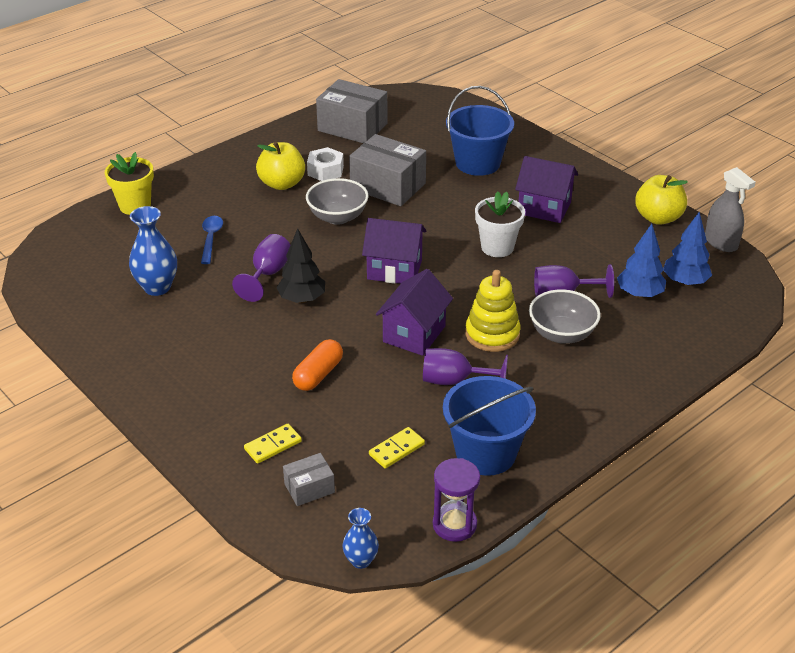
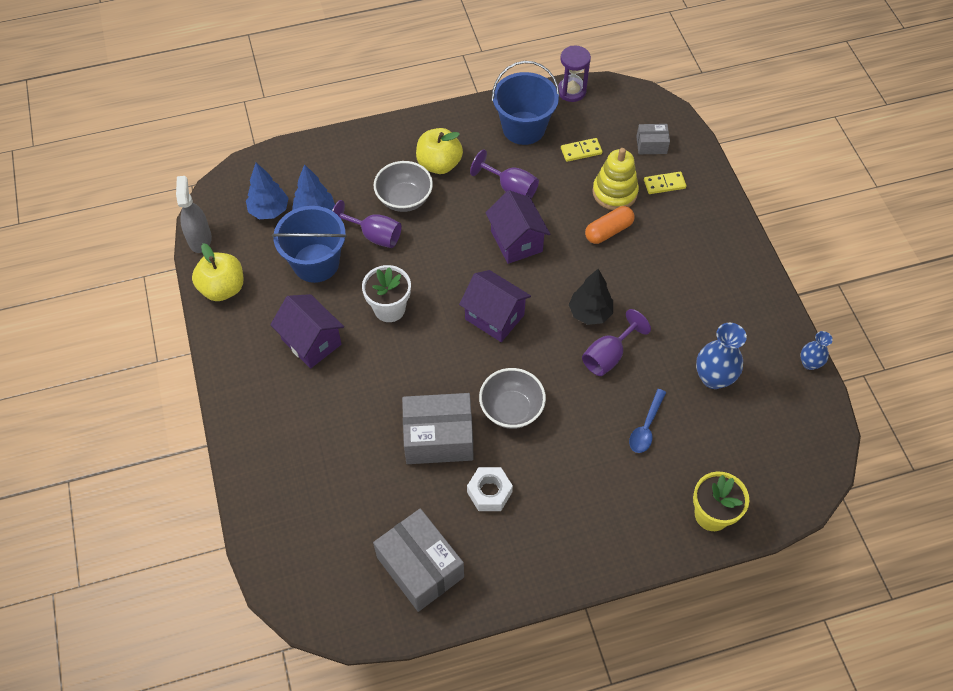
camera: 155 degrees left, 20 degrees up
yellow apple [256,142,305,190] -> yellow apple moved to [416,128,463,174]
blue vase [342,508,379,569] -> blue vase moved to [800,331,833,370]
grey box [349,134,426,206] -> grey box turned 60 degrees counterclockwise [402,393,473,464]
purple house [376,269,453,356] -> purple house turned 75 degrees counterclockwise [485,190,550,264]
blue bucket [446,86,514,176] -> blue bucket moved to [272,206,347,283]
yellow stacking toy [465,270,521,352] -> yellow stacking toy moved to [592,148,639,210]

